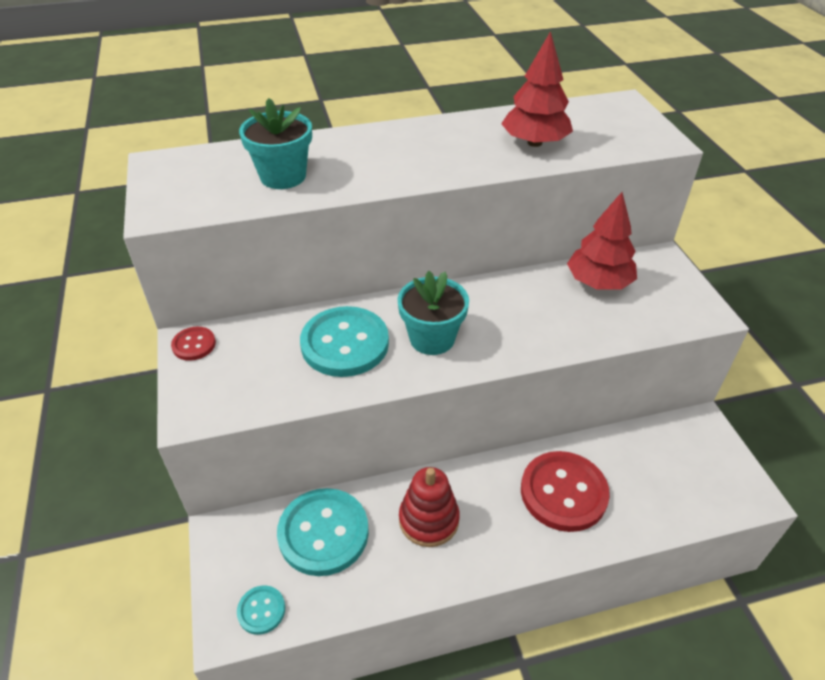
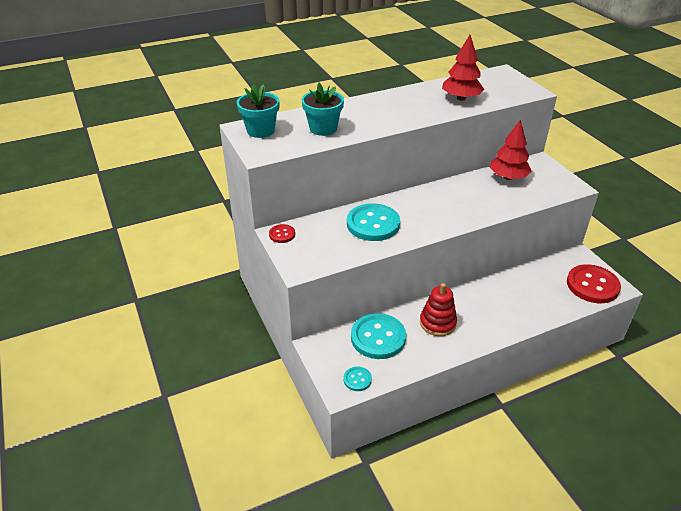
camera: 10 degrees left, 5 degrees down
turquoise flower pot [398,271,469,355] -> turquoise flower pot moved to [237,84,280,138]
red button [521,451,610,532] -> red button moved to [567,264,621,303]

